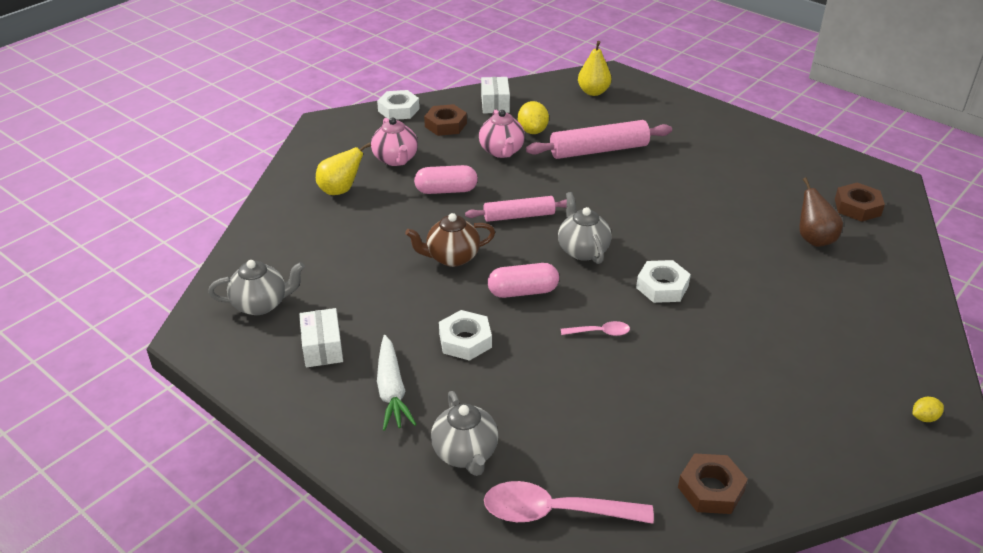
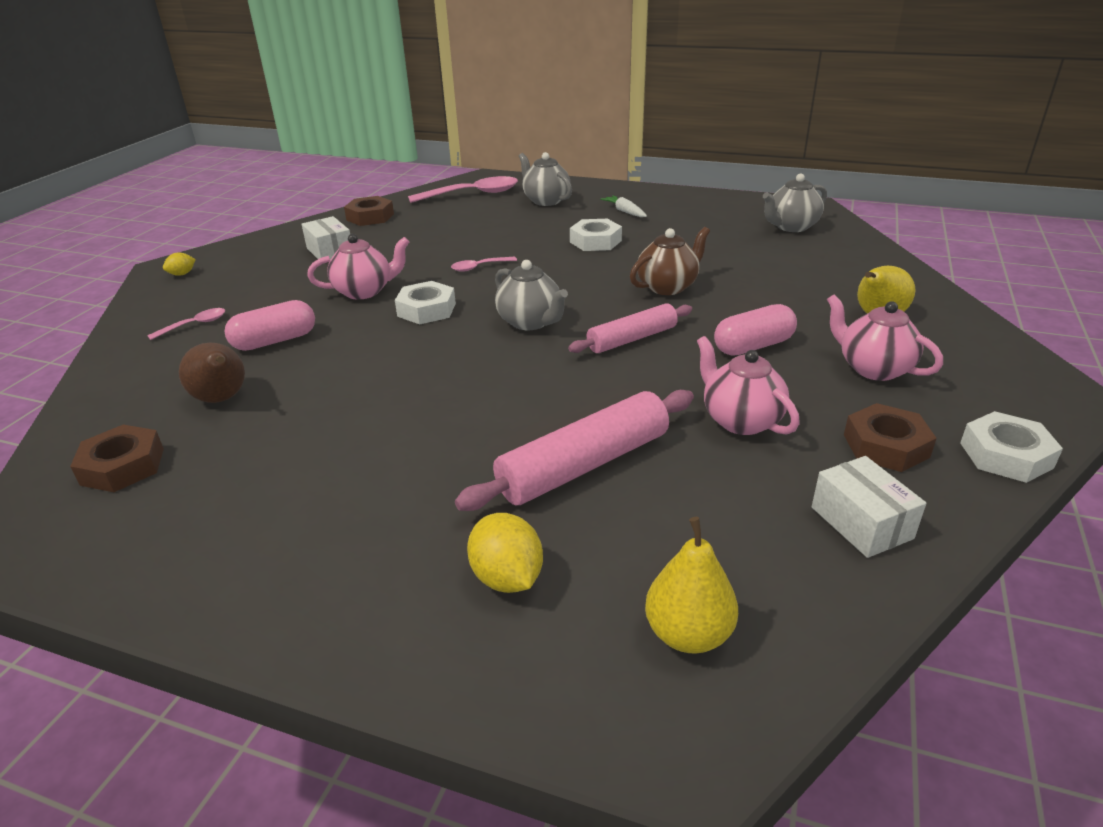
camera: 160 degrees right, 5 degrees down
white box [299,308,343,367] -> white box moved to [301,216,350,260]
white carrot [377,335,417,431] -> white carrot [600,195,647,217], size x0.64
pink capsule [488,263,559,298] -> pink capsule moved to [225,300,315,351]
yellow lemon [518,101,549,134] -> yellow lemon moved to [467,513,543,593]
none -> pink spoon [147,308,225,340]
none -> pink teapot [307,234,409,300]

